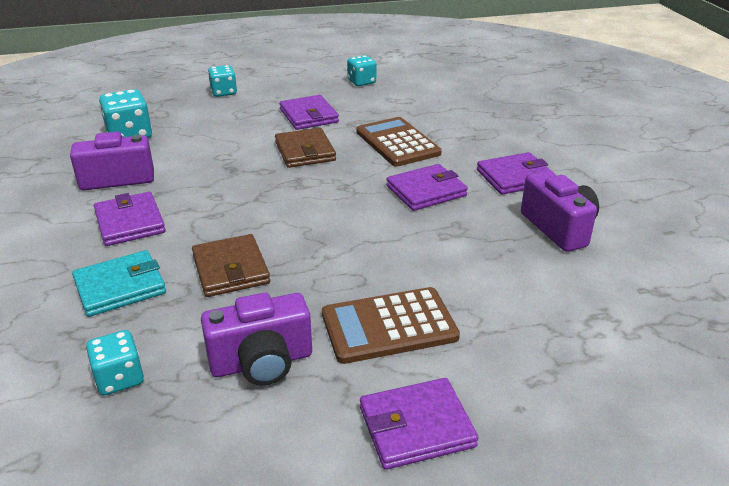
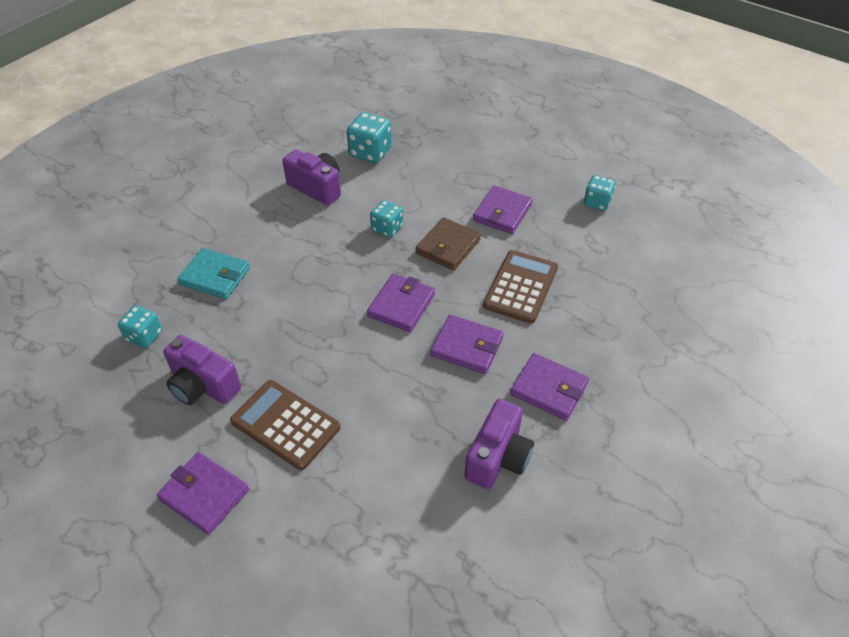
camera: 50 degrees right, 15 degrees up
purple wallet [94,192,166,246] -> purple wallet moved to [367,274,435,332]
brown wallet [192,234,270,297] -> none
turquoise dice [208,65,237,97] -> turquoise dice moved to [370,200,403,238]

